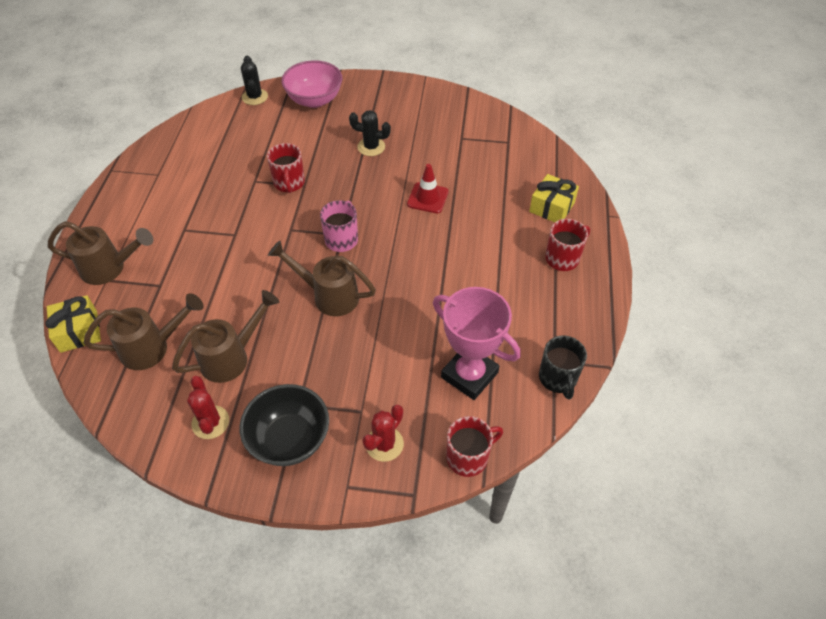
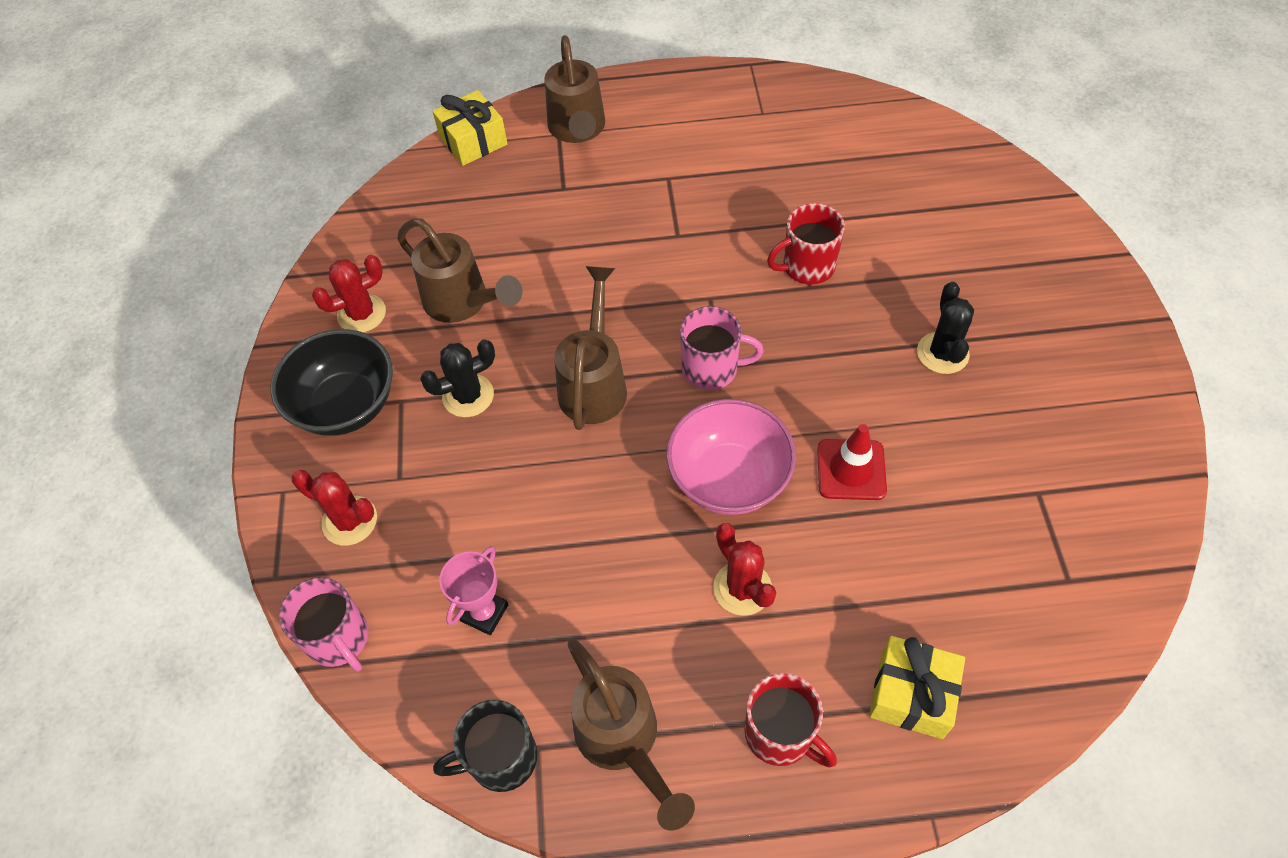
camera: 80 degrees right, 5 degrees up
brown watering can [84,293,203,370] -> brown watering can moved to [567,639,695,830]
black cactus [241,56,268,105] -> black cactus moved to [420,339,495,417]
pink bowl [282,60,342,108] -> pink bowl moved to [666,399,796,515]
pink trophy [433,287,521,400] -> pink trophy [440,546,508,635], size x0.53
red mug [446,416,503,477] -> pink mug [279,577,368,672]
none -> red cactus [713,523,776,616]

